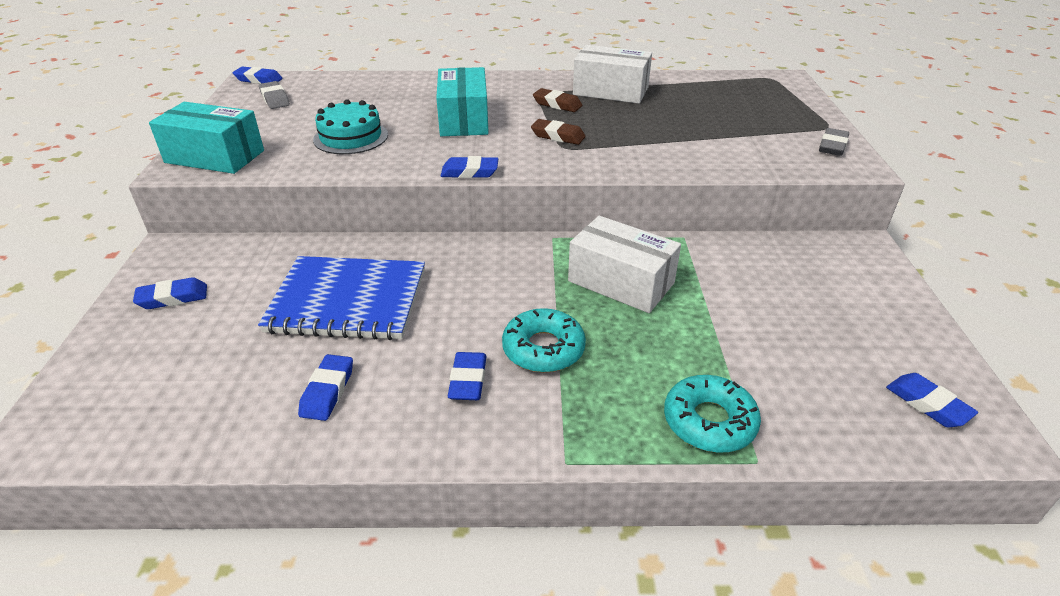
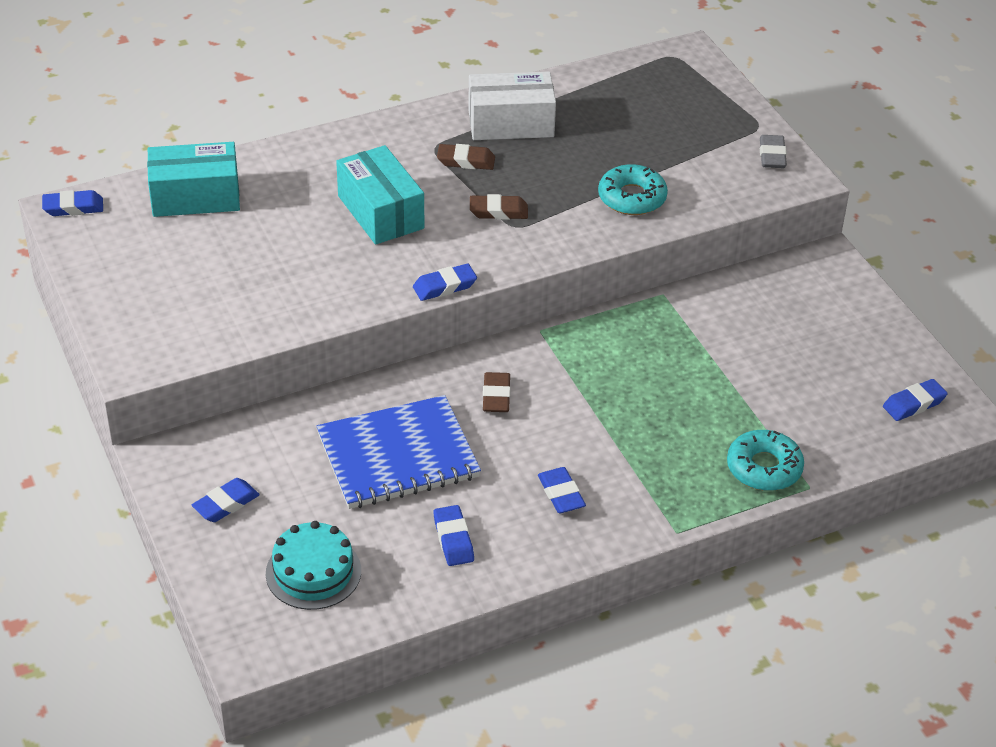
camera: 25 degrees left, 5 degrees up
turquoise box [149,102,264,174] -> turquoise box moved to [147,142,240,217]
grey eraser [259,81,290,109] -> none
turquoise cake [313,99,388,154] -> turquoise cake moved to [266,521,361,610]
turquoise donut [502,308,586,373] -> turquoise donut moved to [598,164,668,215]
white box [568,216,681,313] -> none
blue eraser [886,373,978,427] -> blue eraser turned 60 degrees counterclockwise [883,379,948,421]
none -> brown eraser [483,372,511,412]

